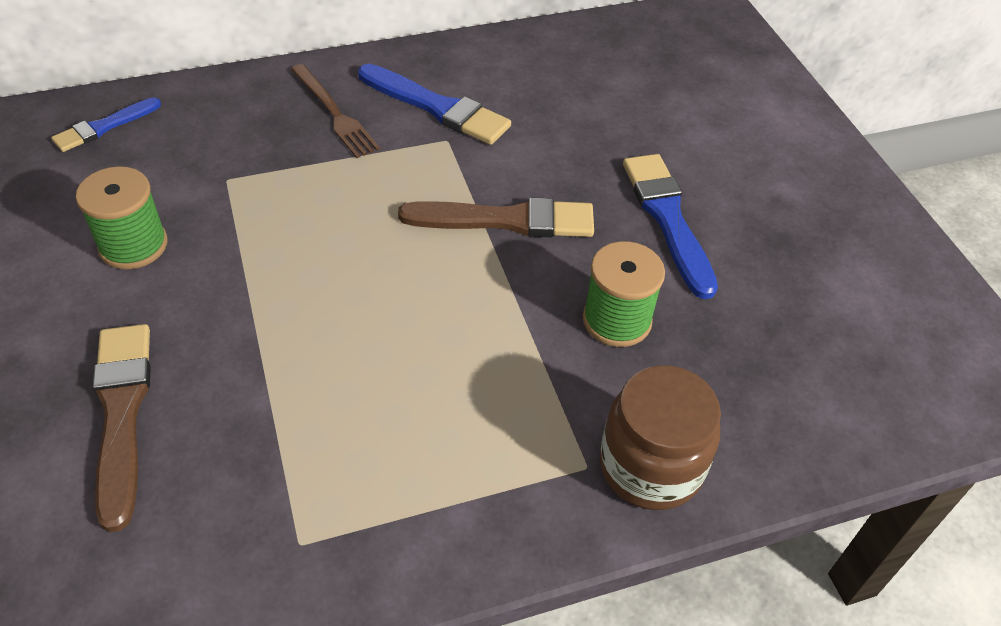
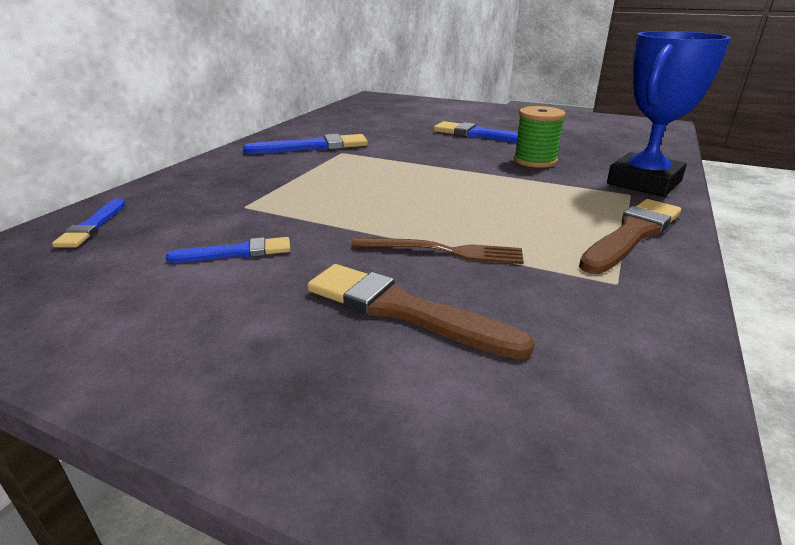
camera: 45 degrees left, 20 degrees down
green spool [76,166,167,269] -> blue brush [166,237,290,263]
brown fork [290,64,380,158] -> brown fork moved to [351,238,524,264]
brown brush [398,197,594,237] -> brown brush moved to [579,199,681,274]
brown jar [600,365,721,510] -> blue trophy [607,31,731,197]

